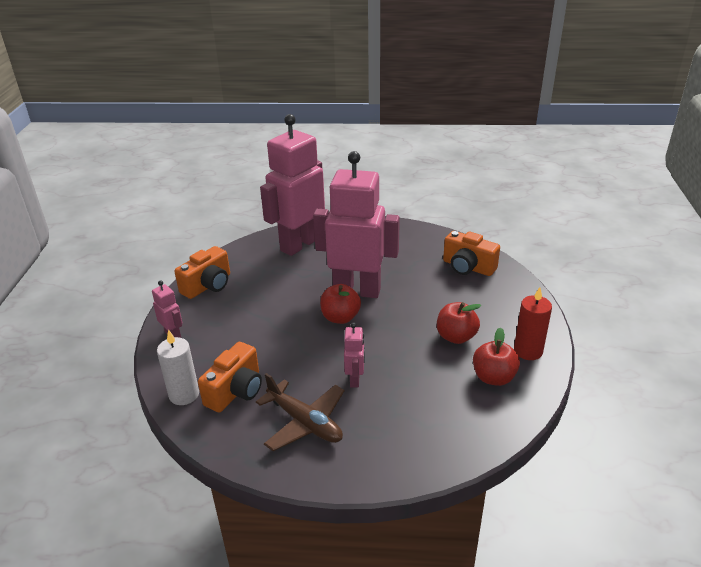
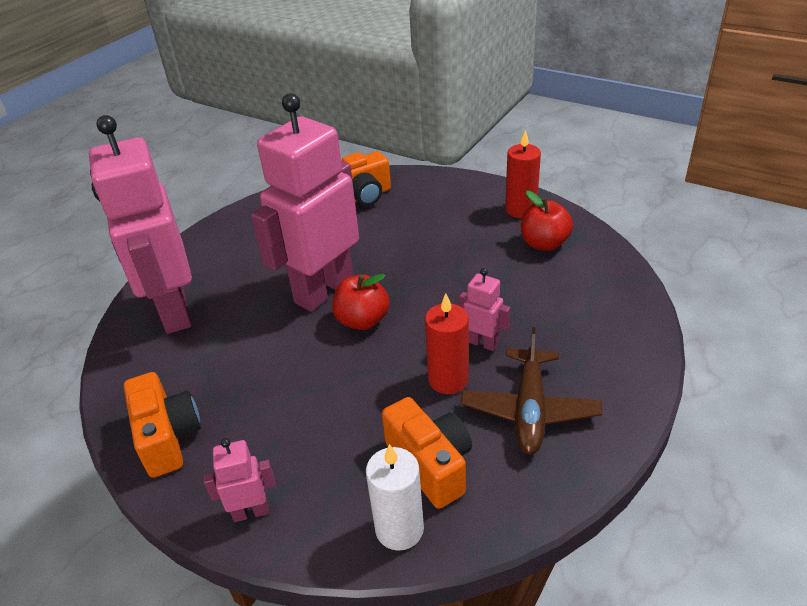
camera: 60 degrees left, 5 degrees up
brown plane [256,373,345,451] -> brown plane turned 120 degrees clockwise [461,327,602,455]
red apple [437,302,481,344] -> none
none -> red candle [425,293,469,394]

